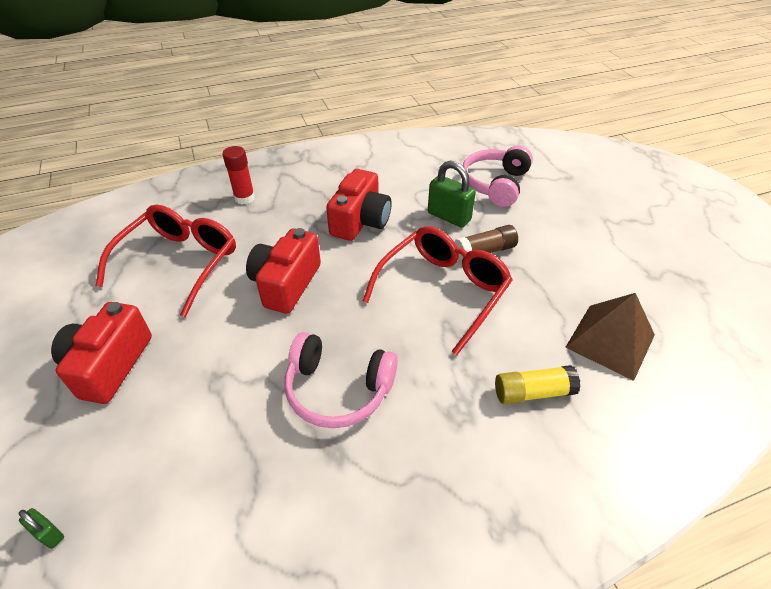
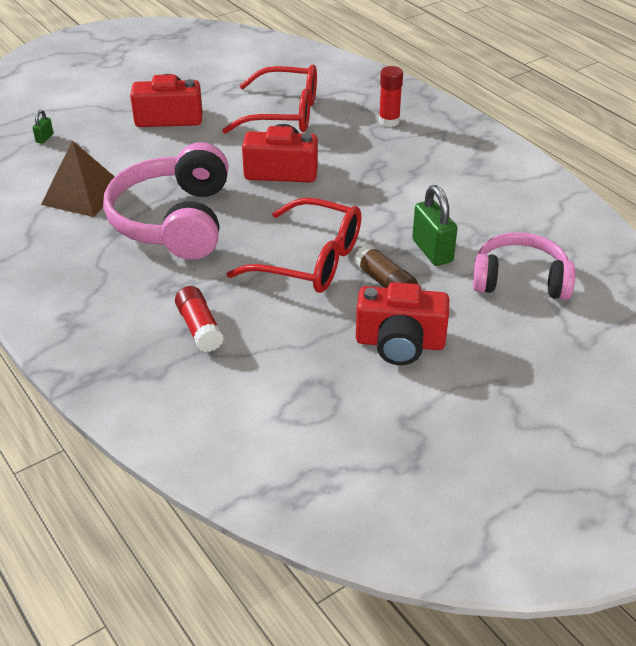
camera: 75 degrees right, 5 degrees down
pink headphones [285,332,398,428] -> pink headphones [103,142,229,260], size x1.51
red camera [326,169,392,241] -> red camera moved to [356,282,449,365]
green padlock [428,161,476,228] -> green padlock turned 45 degrees counterclockwise [412,185,458,266]
yellow glue stick [495,365,581,404] -> red glue stick [175,286,224,352]
brown pyramid [565,293,655,381] -> brown pyramid moved to [41,140,115,217]

